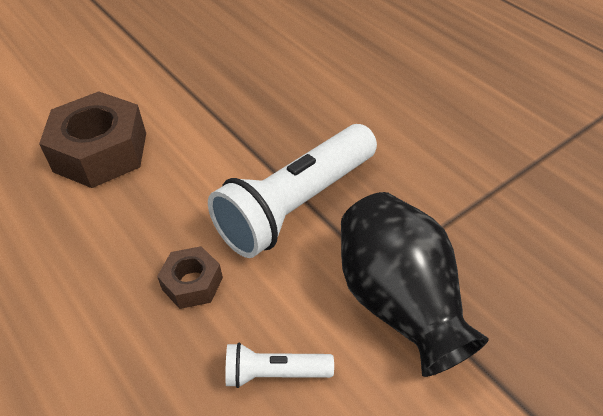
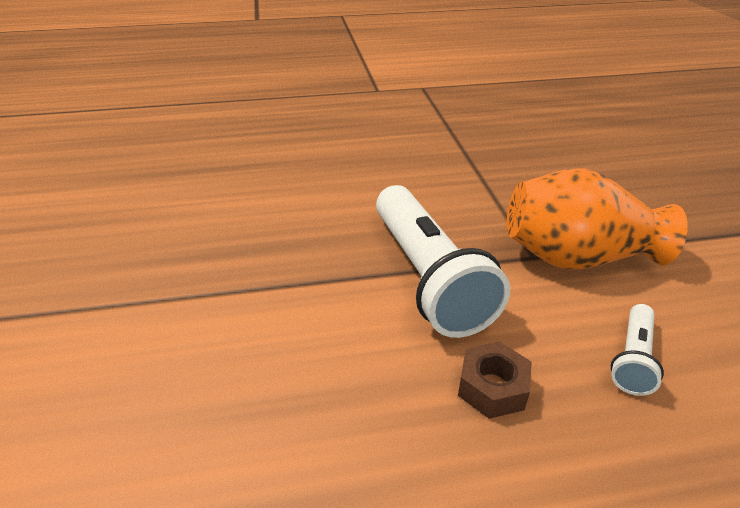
camera: 65 degrees left, 10 degrees down
brown nut [39,91,146,188] -> none
black vase [341,192,489,377] -> orange vase [507,169,688,269]

